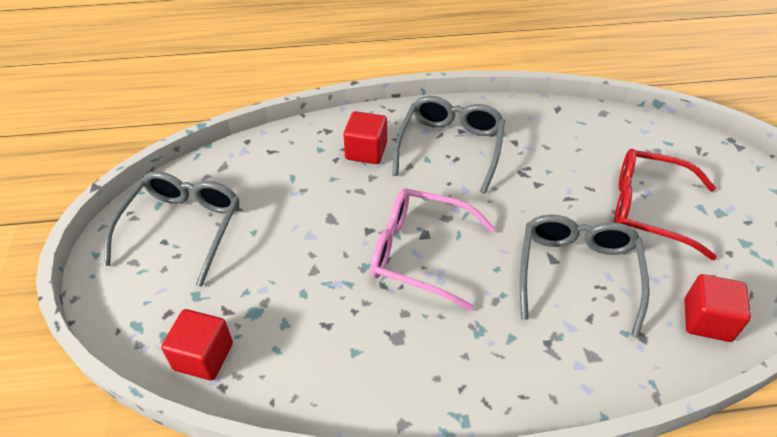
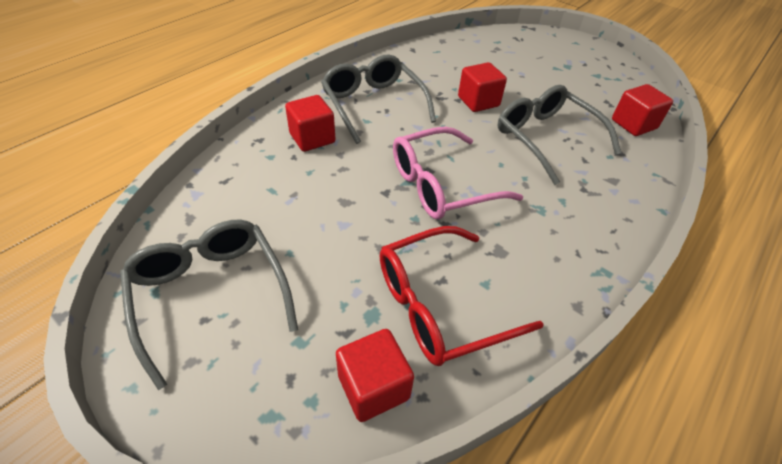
camera: 45 degrees left, 0 degrees up
red glasses [614,149,717,260] -> red glasses moved to [380,226,544,366]
none -> red cube [458,62,507,112]

